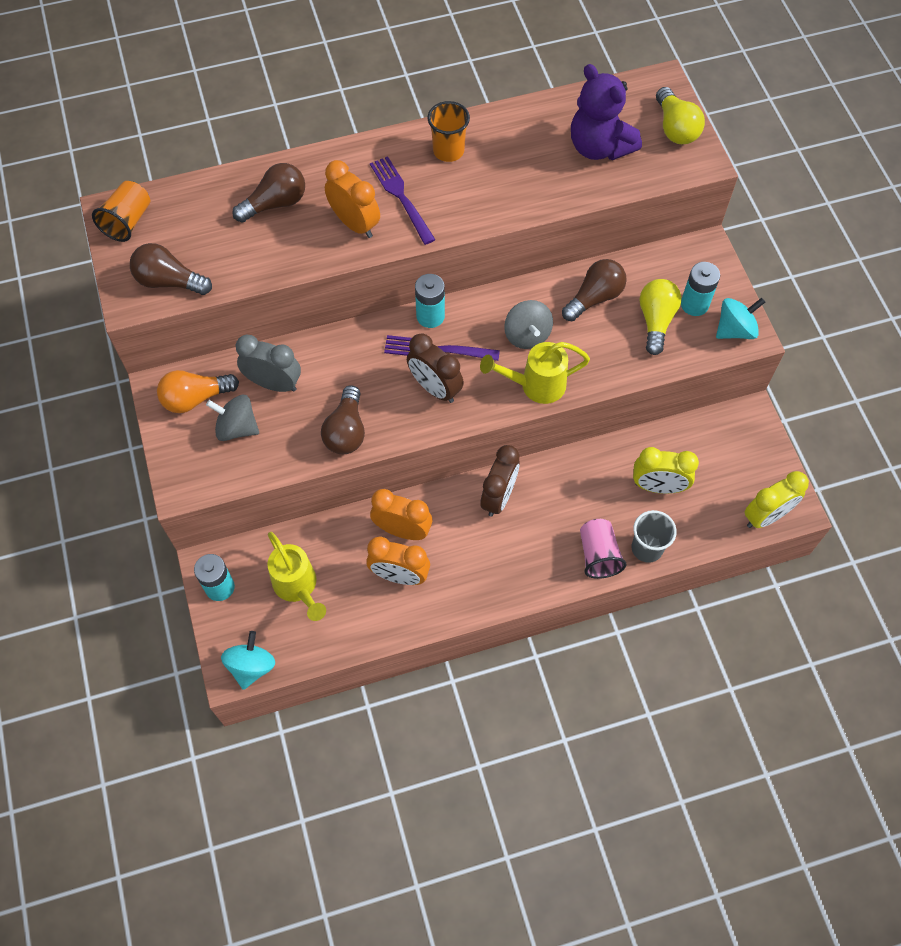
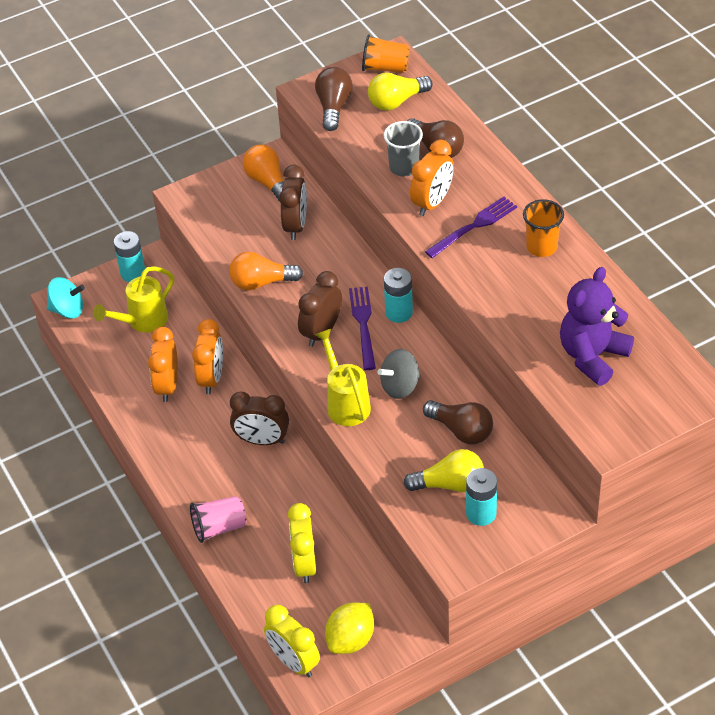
camera: 80 degrees right, 15 degrees down
grey spinning top [206,395,259,441] -> none
grey clock [236,335,301,392] -> brown clock [279,165,307,240]
brown light bulb [321,385,365,454] -> orange light bulb [229,252,303,290]
grey cup [632,510,677,563] -> grey cup moved to [383,121,423,176]
yellow light bulb [656,87,705,144] -> yellow light bulb moved to [368,73,433,111]
turquoise spinning top [716,298,765,339] -> none
none -> yellow lemon [325,602,374,654]

